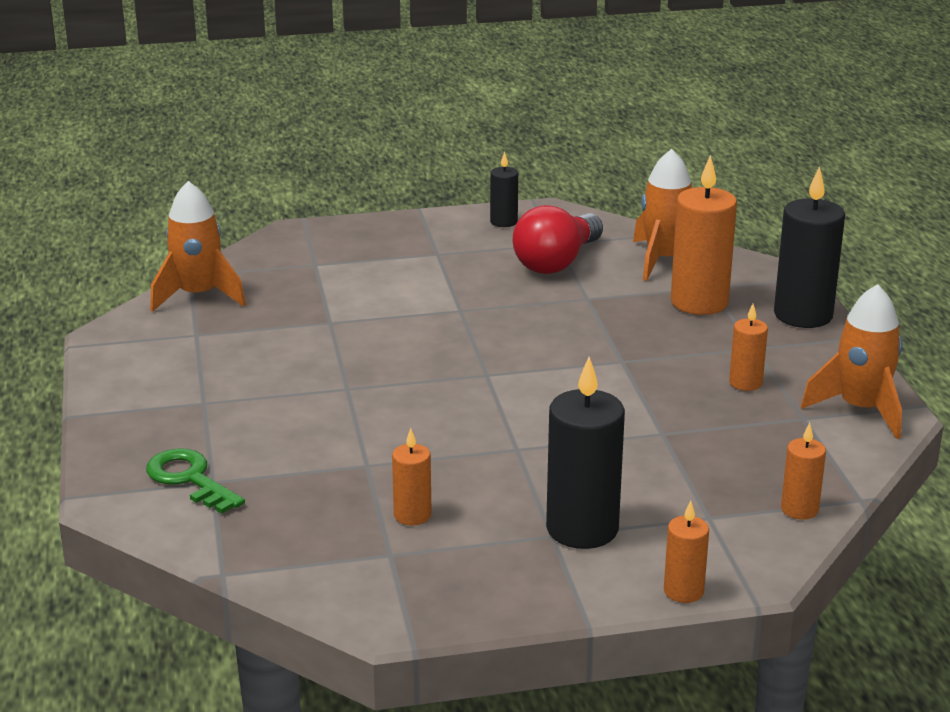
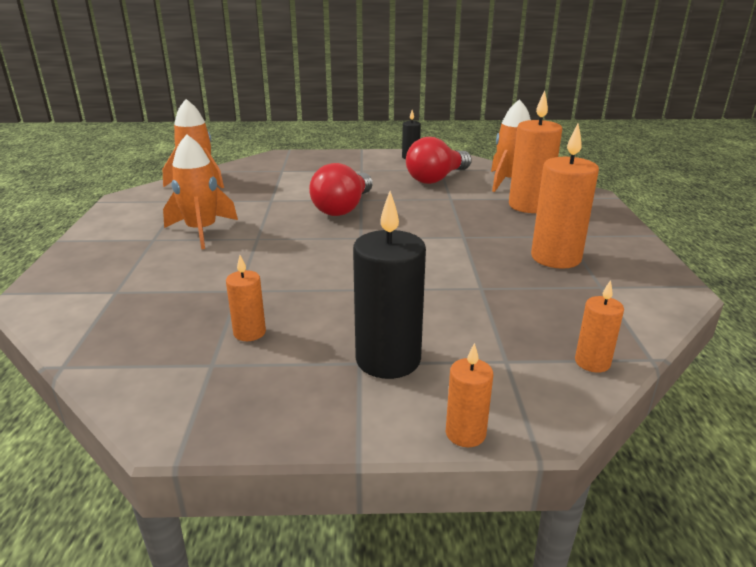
camera: 10 degrees right, 0 degrees up
green key [146,448,245,514] -> none
orange candle [729,304,768,391] -> orange candle [531,124,599,269], size x1.90
black candle [774,166,845,328] -> none
orange rocket [801,284,902,439] -> orange rocket moved to [163,134,238,249]
none -> red light bulb [309,163,373,216]

